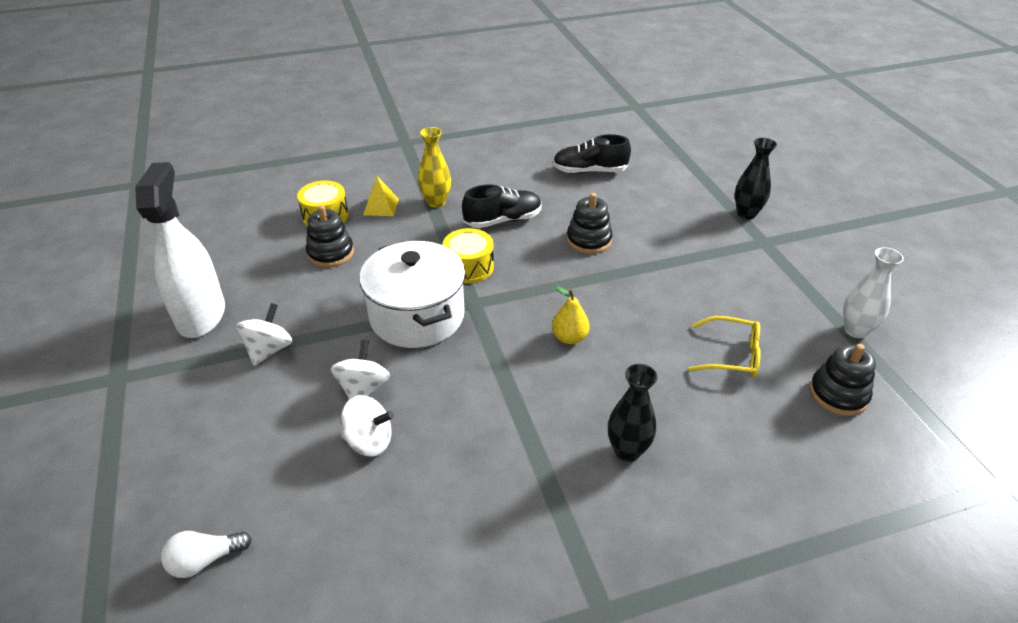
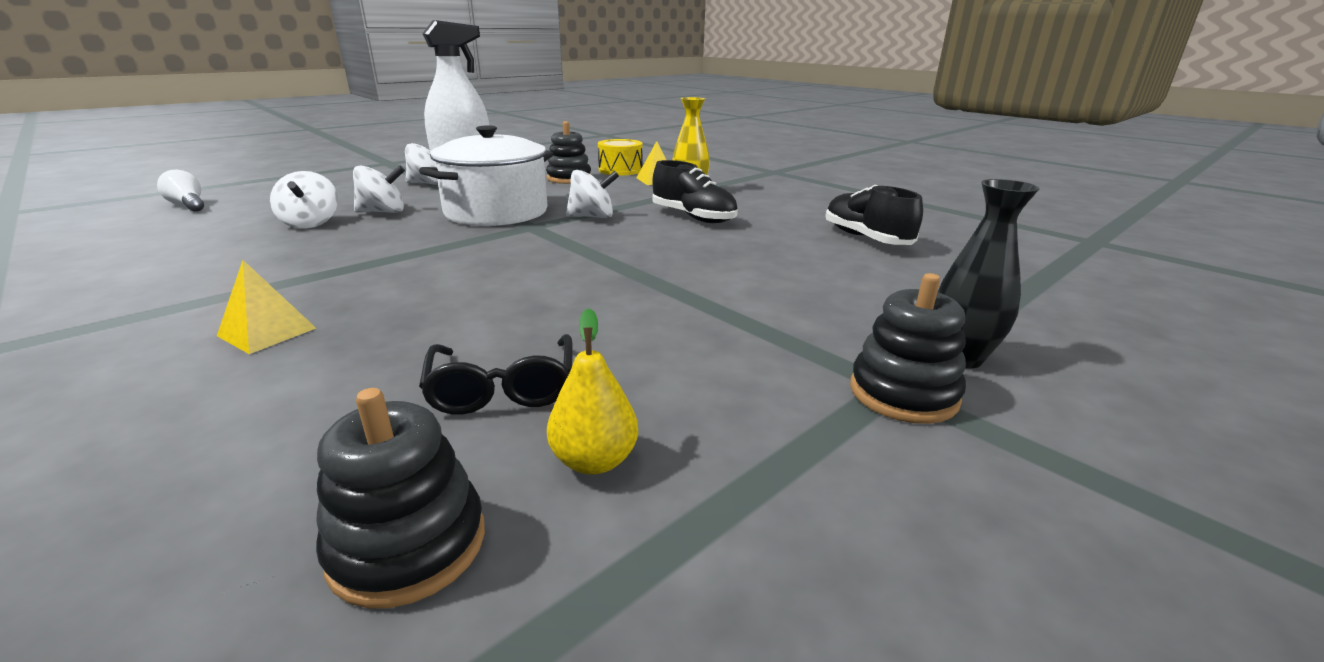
camera: 65 degrees right, 15 degrees down
yellow drum [443,228,494,283] -> white spinning top [566,170,619,218]
yellow pear [552,286,590,344] -> yellow pear moved to [547,308,638,474]
black stacking toy [567,193,613,254] -> black stacking toy moved to [850,273,966,424]
black vase [608,364,658,462] -> yellow pyramid [217,260,316,354]
yellow glasses [688,316,761,377] -> black glasses [419,334,573,415]
white vase [843,247,904,338] -> none

